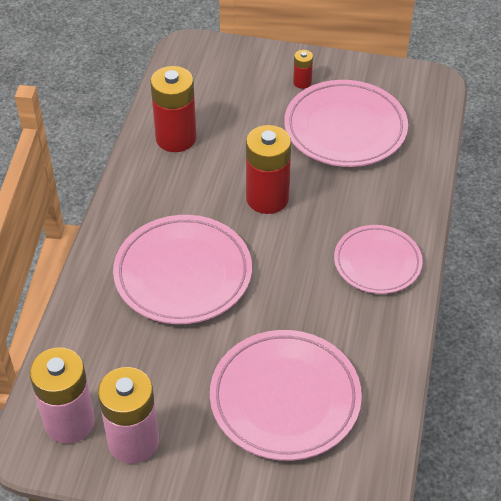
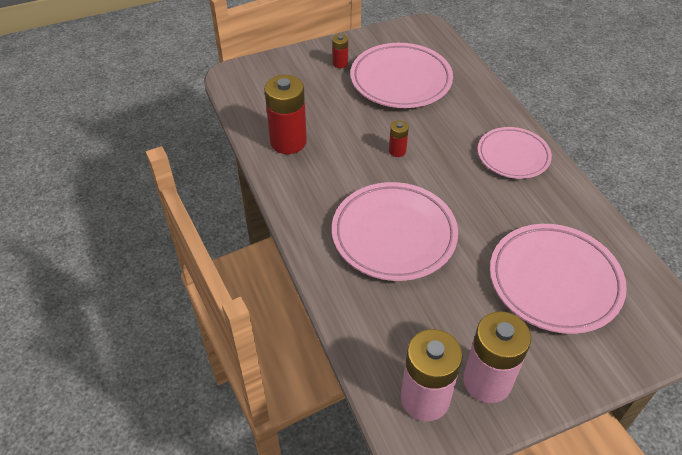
camera: 35 degrees left, 0 degrees up
red battery [246,125,291,214] -> red battery [389,120,409,157], size x0.47

